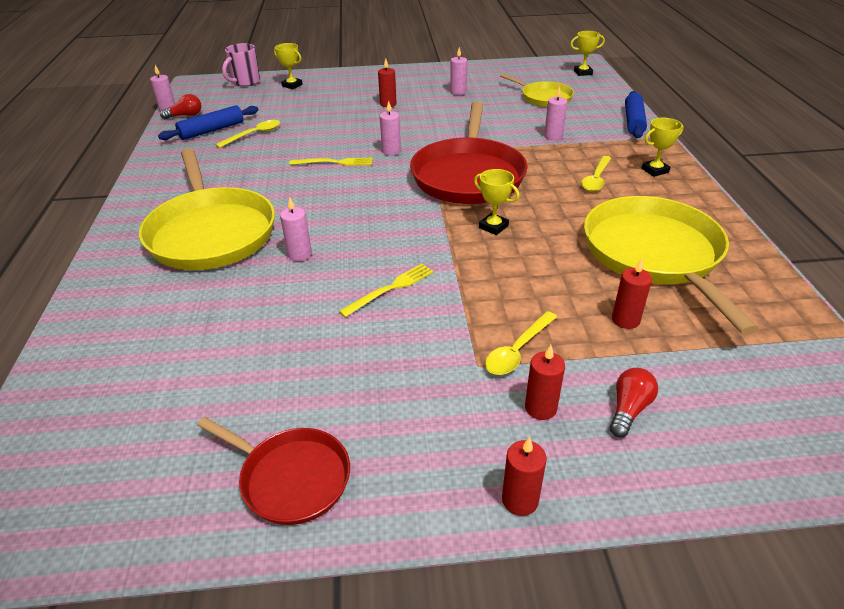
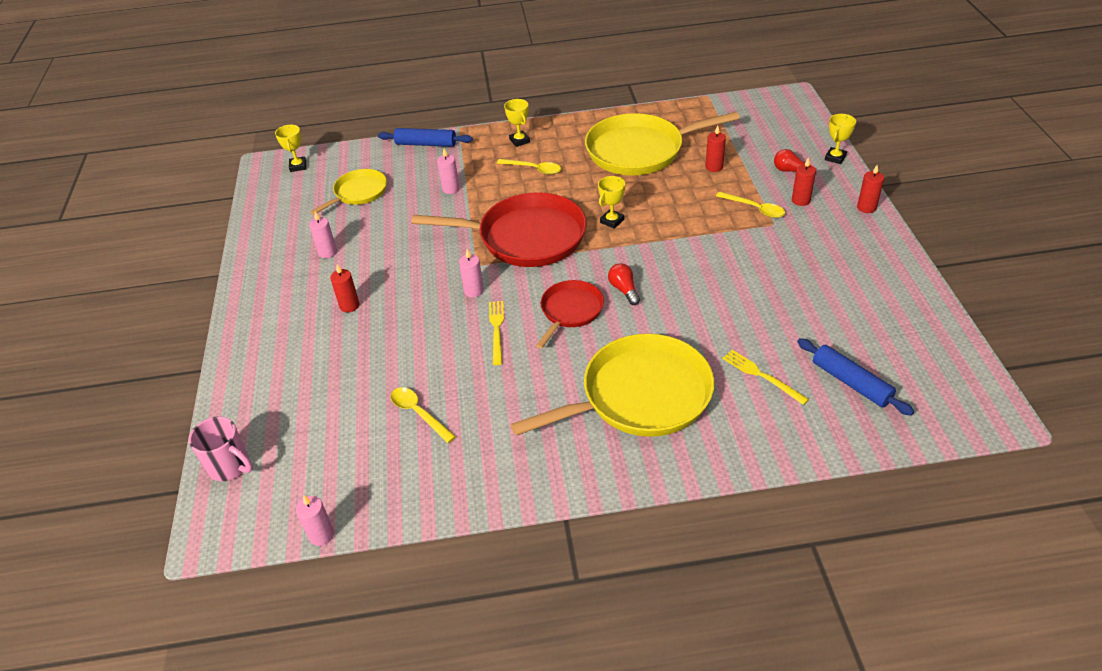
camera: 90 degrees left, 5 degrees up
blue rolling pin [158,105,258,140] -> blue rolling pin moved to [797,338,914,416]
red light bulb [160,94,201,119] -> red light bulb moved to [608,263,640,305]
red pan [197,417,350,525] -> red pan moved to [536,280,604,349]
yellow trophy [274,43,303,89] -> yellow trophy moved to [825,114,856,164]
pink candle [280,197,312,261] -> none
yellow fork [339,264,433,317] -> yellow fork moved to [722,350,809,405]

